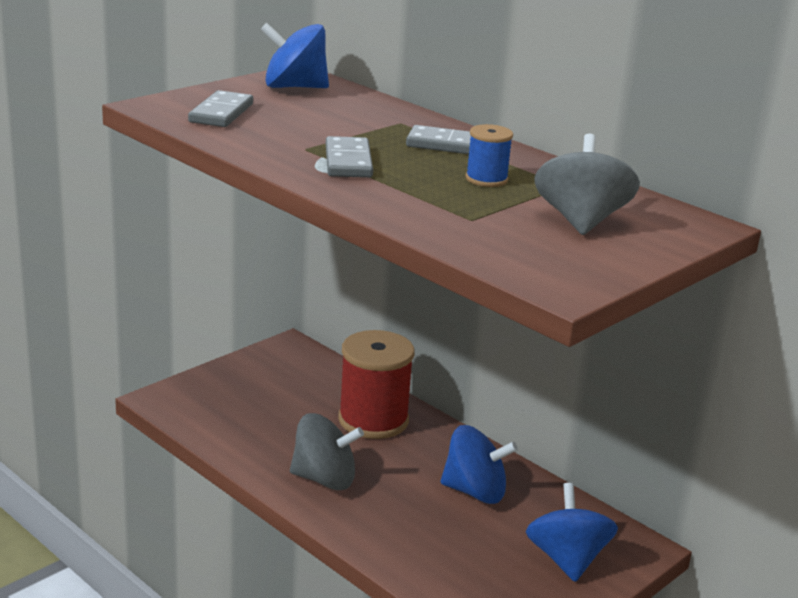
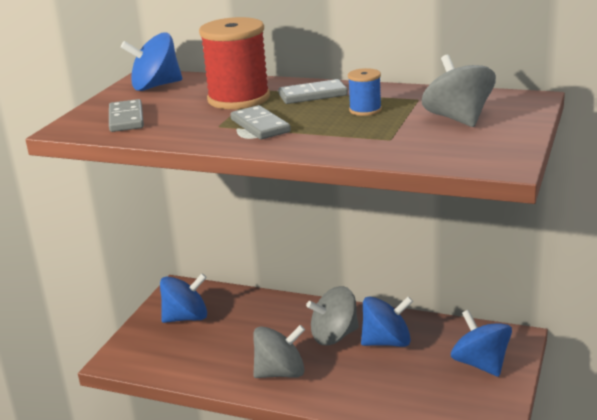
camera: 20 degrees left, 0 degrees up
red spool [338,330,415,439] -> red spool moved to [199,17,270,109]
none -> blue spinning top [160,273,207,323]
none -> grey spinning top [306,286,359,345]

